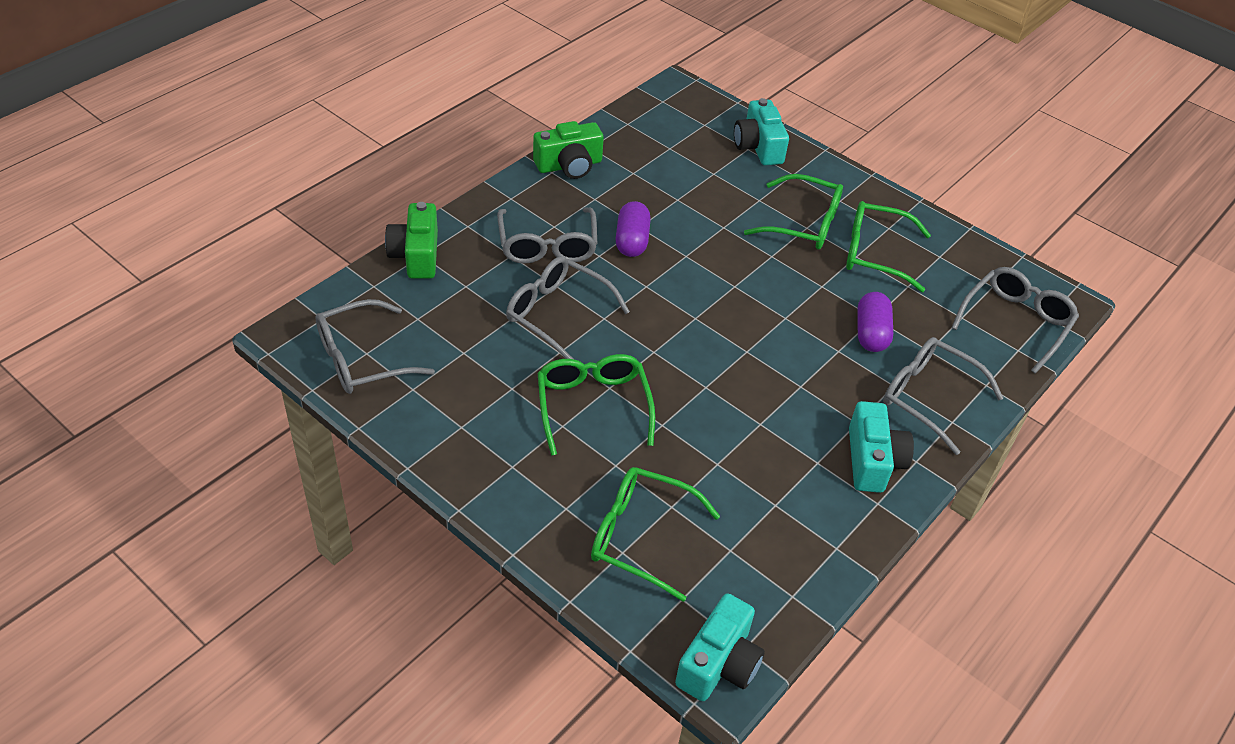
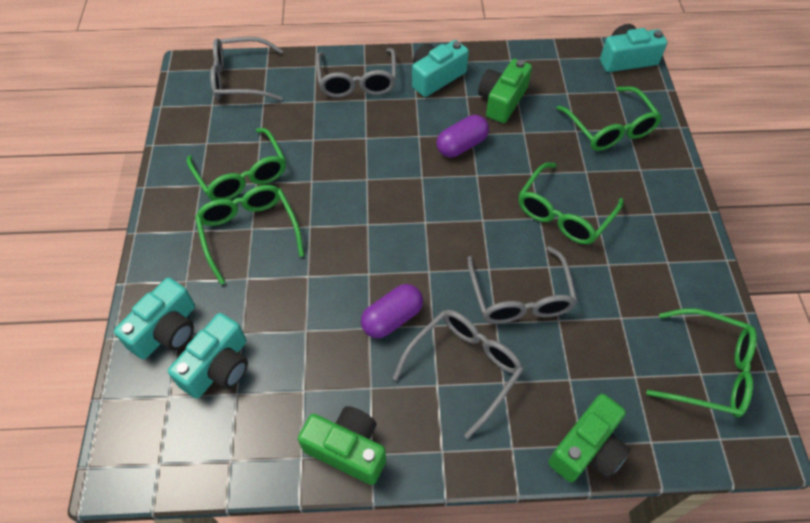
camera: 130 degrees left, 10 degrees up
grey glasses [315,299,435,394] -> green glasses [646,308,757,417]
purple capsule [857,292,893,352] -> purple capsule moved to [436,115,489,157]
none -> turquoise camera [168,313,248,399]
none -> green camera [478,59,532,123]

